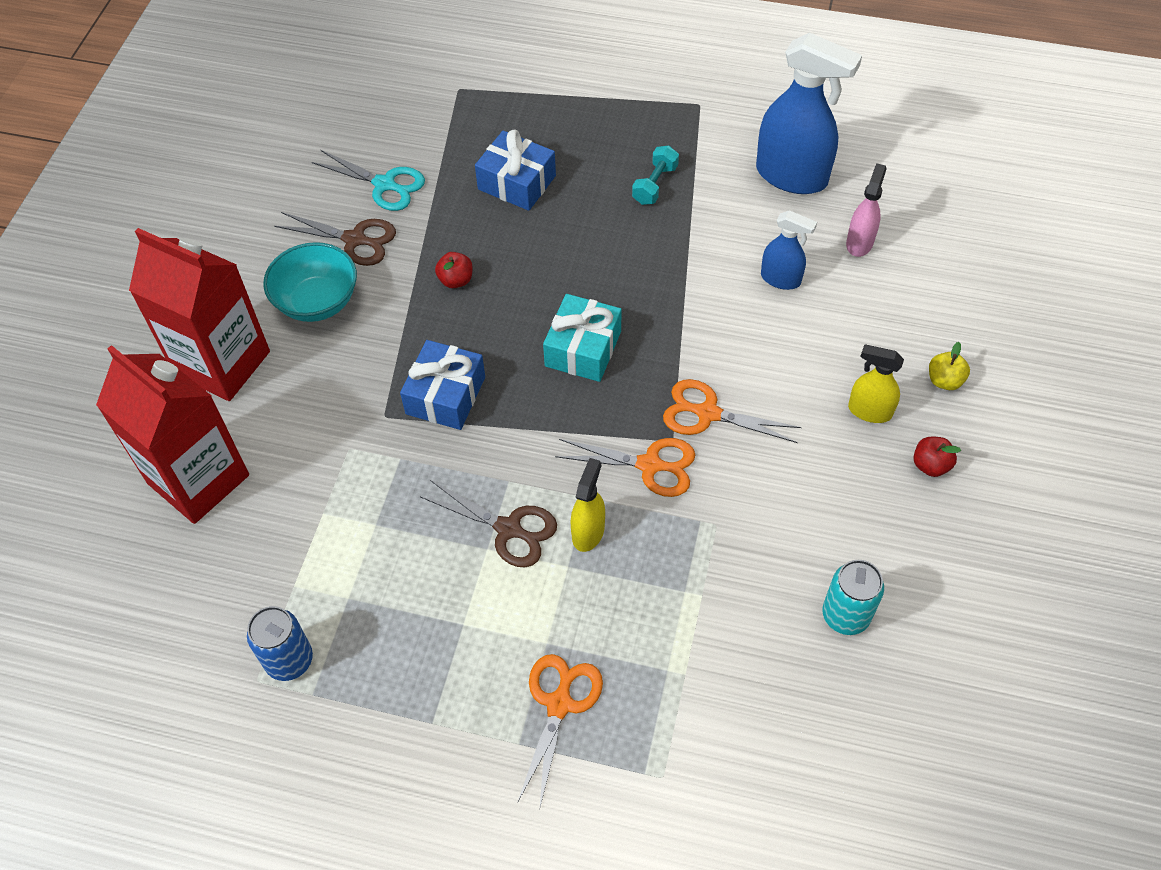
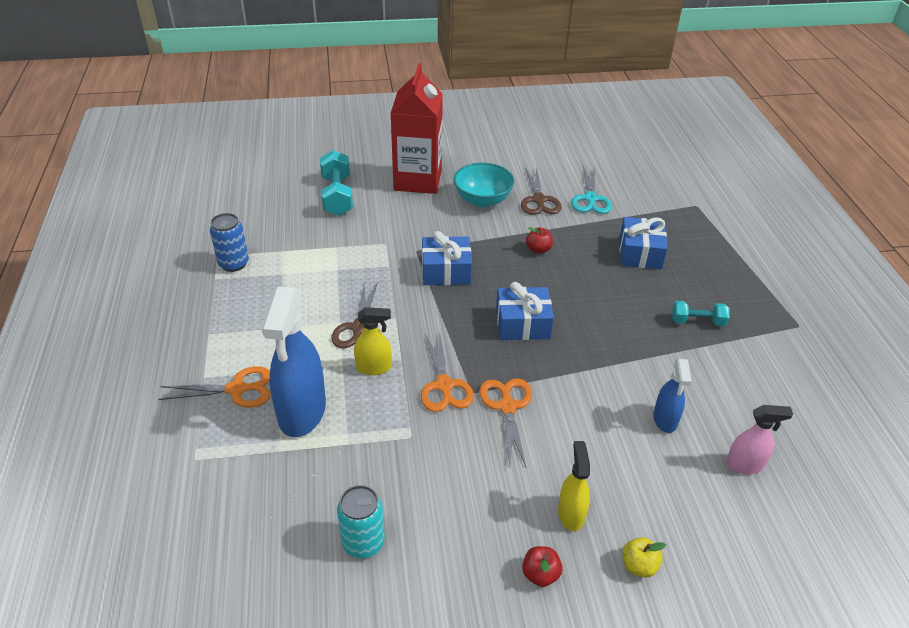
camera: 65 degrees right, 15 degrees down
red carton [96,345,249,524] -> turquoise dumbbell [320,150,353,216]
turquoise gift [543,294,622,382] -> blue gift [496,282,554,340]
blue spray bottle [756,33,862,194] -> blue spray bottle moved to [262,287,326,437]

